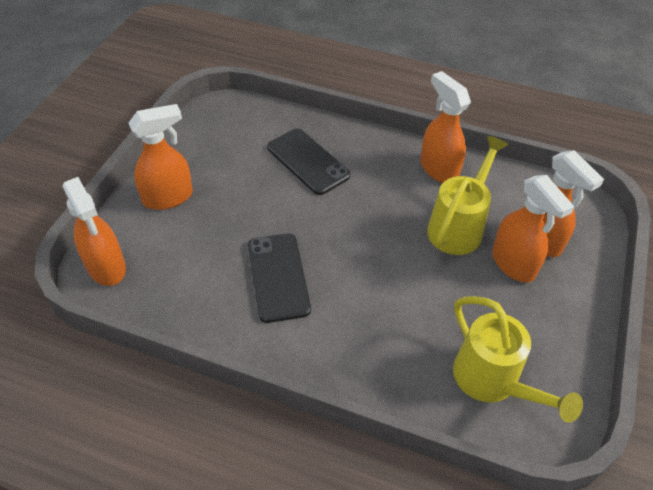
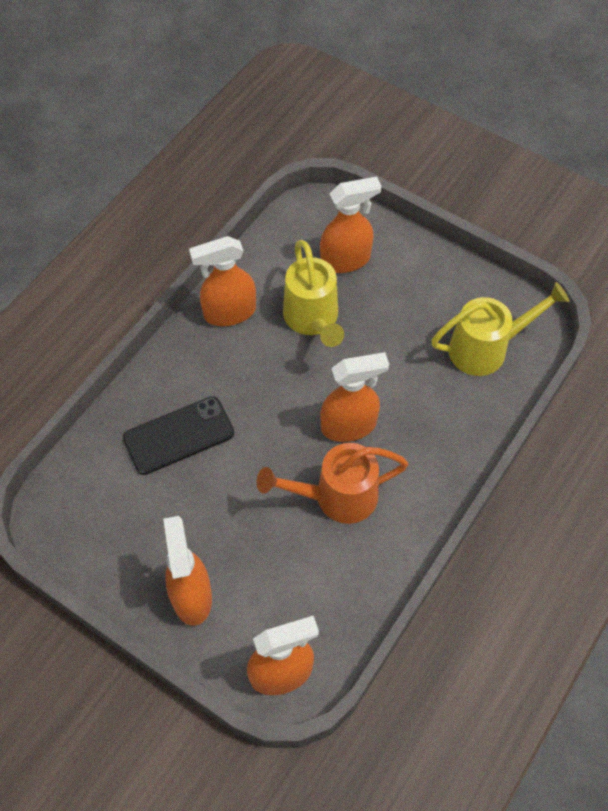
camera: 75 degrees left, 10 degrees up
black phone [248,234,311,323] -> orange watering can [257,443,408,524]
yellow watering can [427,136,508,255] -> yellow watering can turned 150 degrees counterclockwise [283,240,344,347]
orange spray bottle [492,175,575,283] -> orange spray bottle moved to [320,352,389,442]

